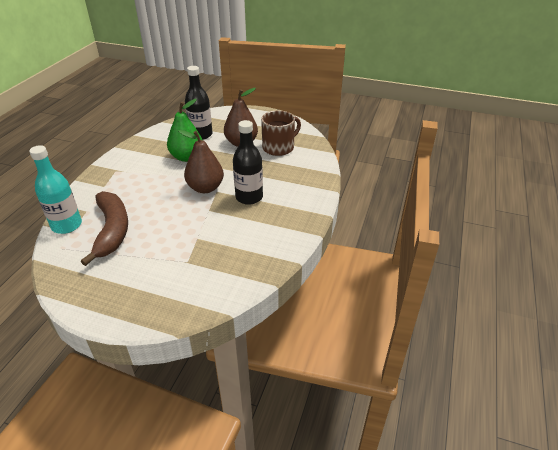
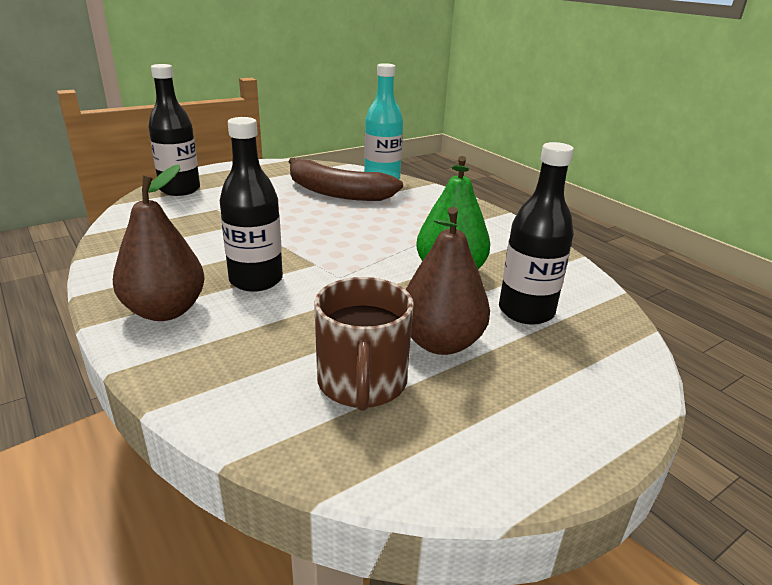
camera: 125 degrees right, 10 degrees down
brown pear [178,130,224,193] -> brown pear moved to [113,165,205,321]
none -> black bottle [148,64,200,196]

